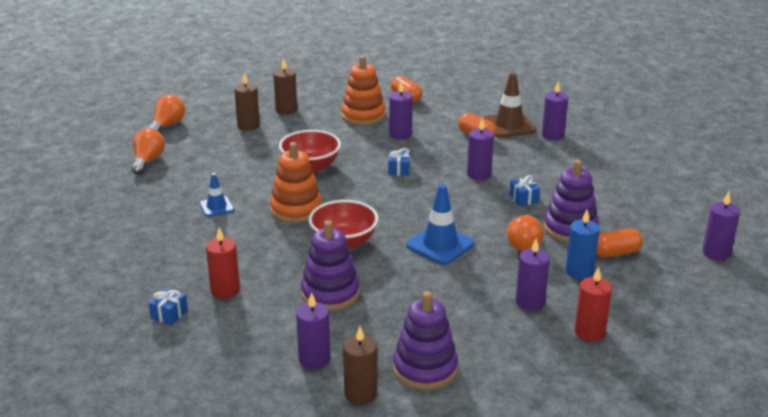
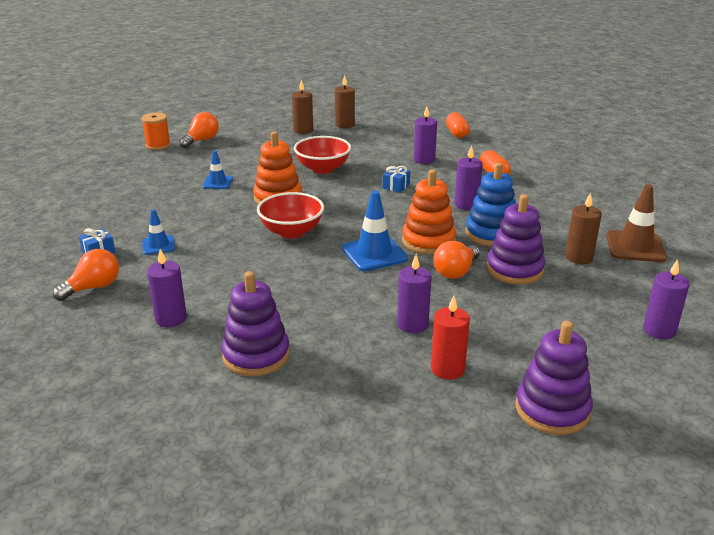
camera: 25 degrees right, 0 degrees up
orange light bulb [148,95,185,132] -> orange light bulb moved to [53,249,119,301]
red candle [206,227,240,299] -> blue traffic cone [142,209,175,255]
purple stacking toy [301,220,360,311] -> purple stacking toy moved to [515,321,593,435]
orange stacking toy [341,56,385,126] -> orange stacking toy moved to [402,169,456,255]
brown candle [343,326,377,405] -> brown candle moved to [565,193,602,264]
brown traffic cone [483,73,536,138] -> brown traffic cone moved to [606,184,667,262]
blue gift [510,175,540,206] -> blue stacking toy [465,163,516,246]
purple candle [542,81,568,140] -> none
blue candle [565,210,599,279] -> none
orange capsule [596,229,643,258] -> none
none -> orange spool [142,112,171,150]

